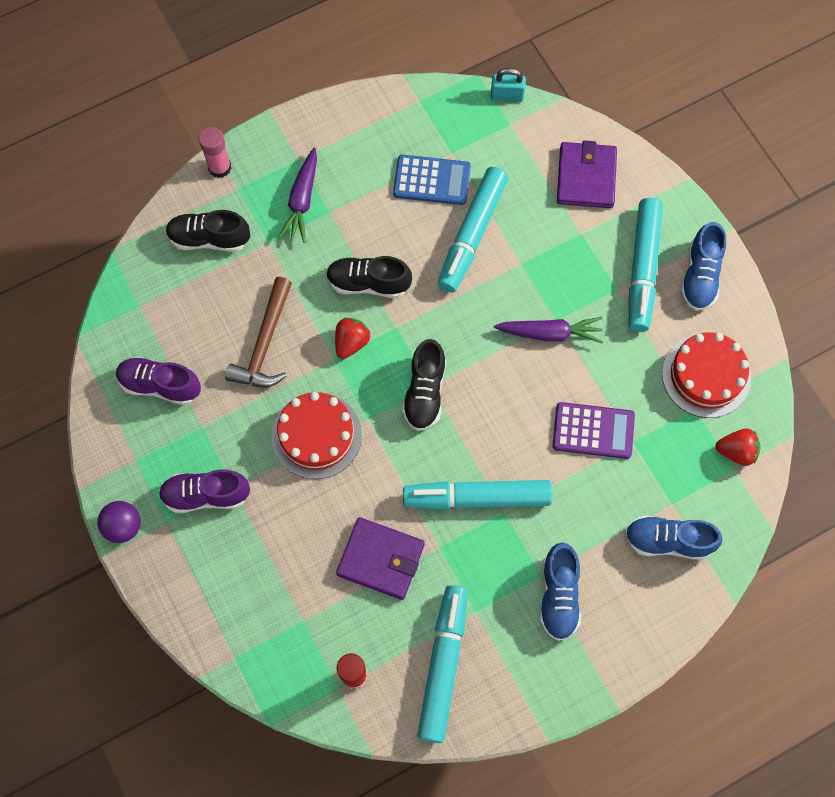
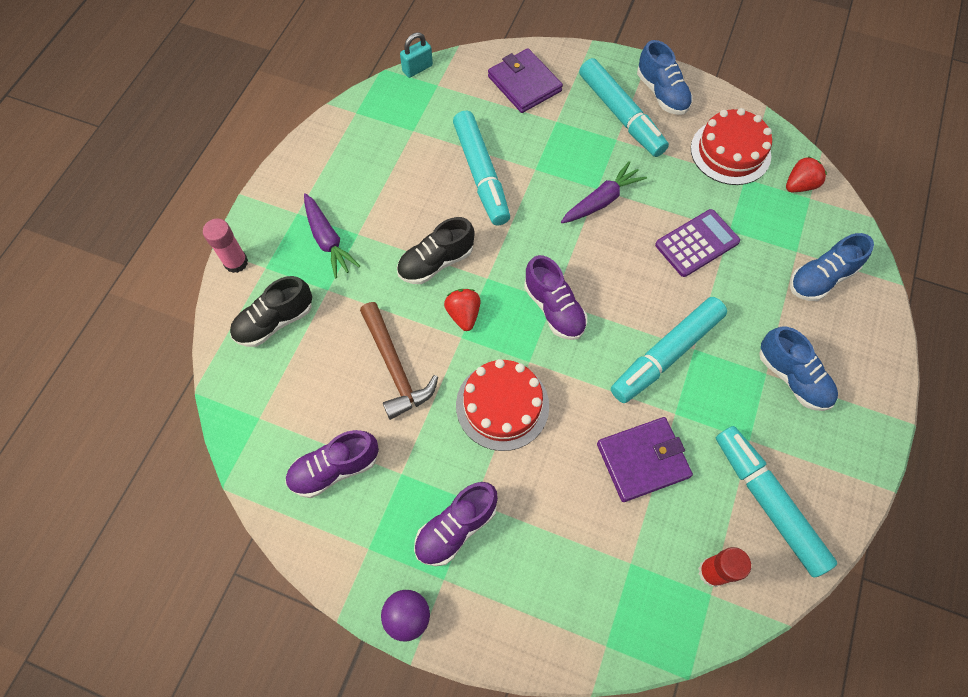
camera: 40 degrees left, 5 degrees down
blue calculator [393,155,471,205] -> none
black shoe [402,339,446,431] -> purple shoe [524,255,587,340]

